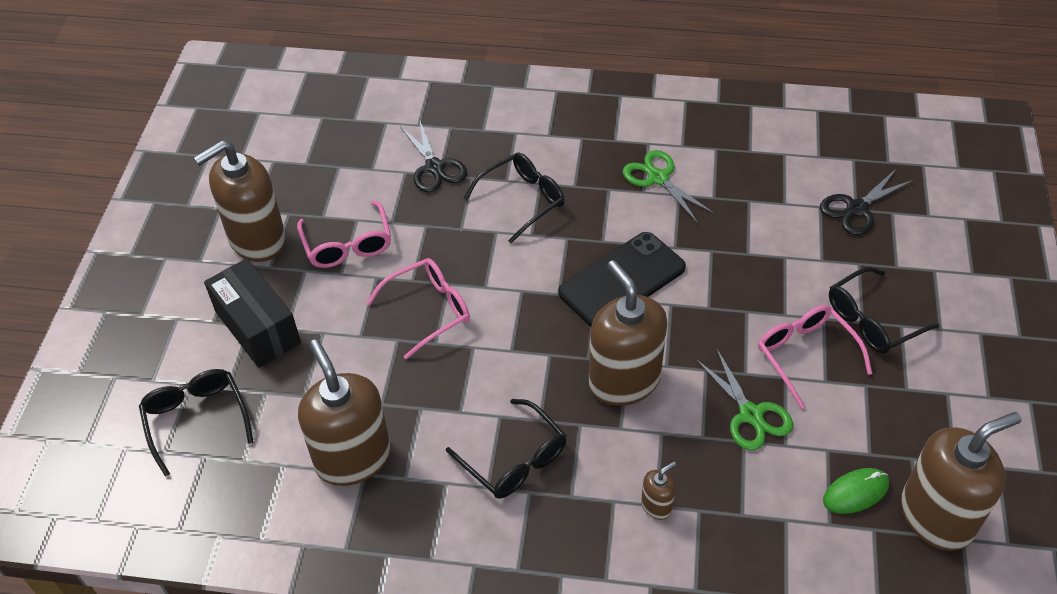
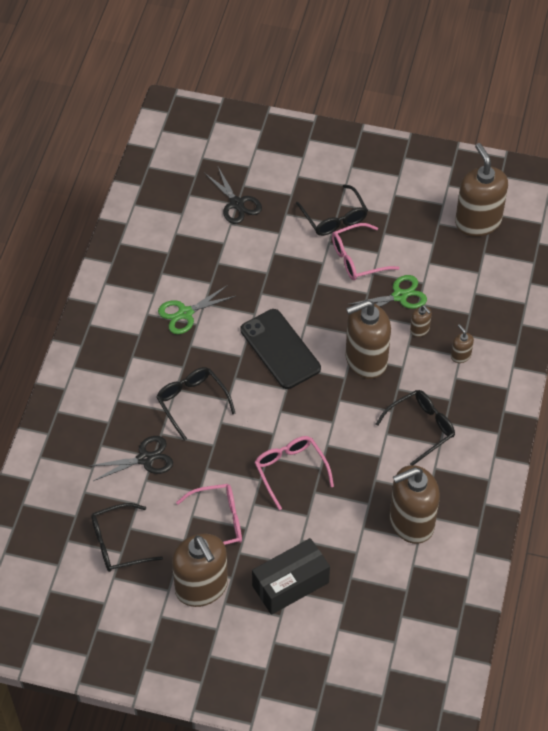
camera: 85 degrees left, 5 degrees up
black glasses [139,369,254,477] -> black glasses moved to [91,503,163,572]
green mouse [823,468,889,514] -> none
none -> brown soap dispenser [410,305,432,337]

